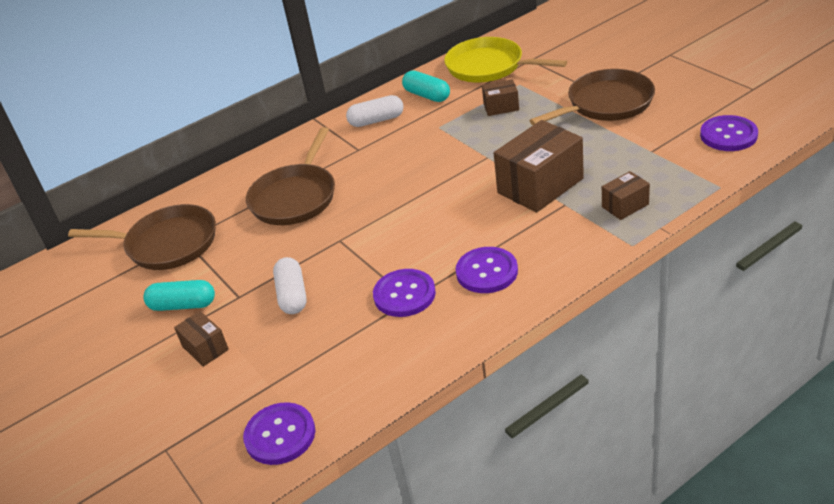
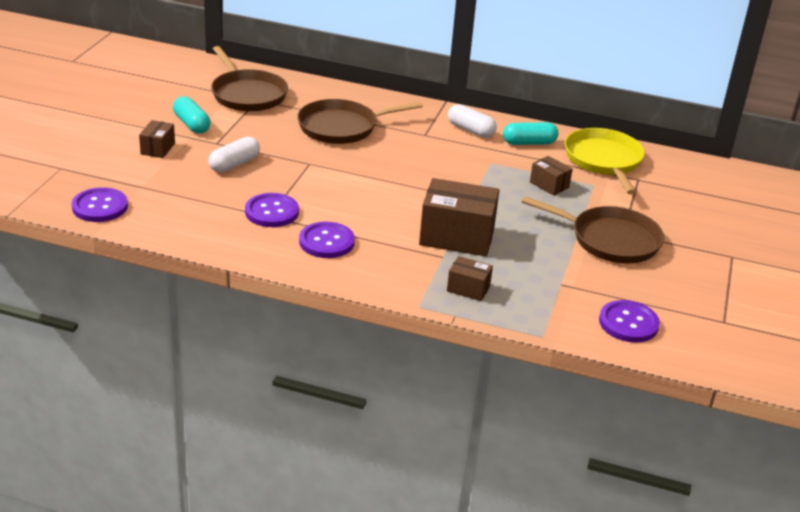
camera: 45 degrees right, 5 degrees down
turquoise capsule [402,71,450,102] -> turquoise capsule turned 75 degrees clockwise [503,122,558,145]

